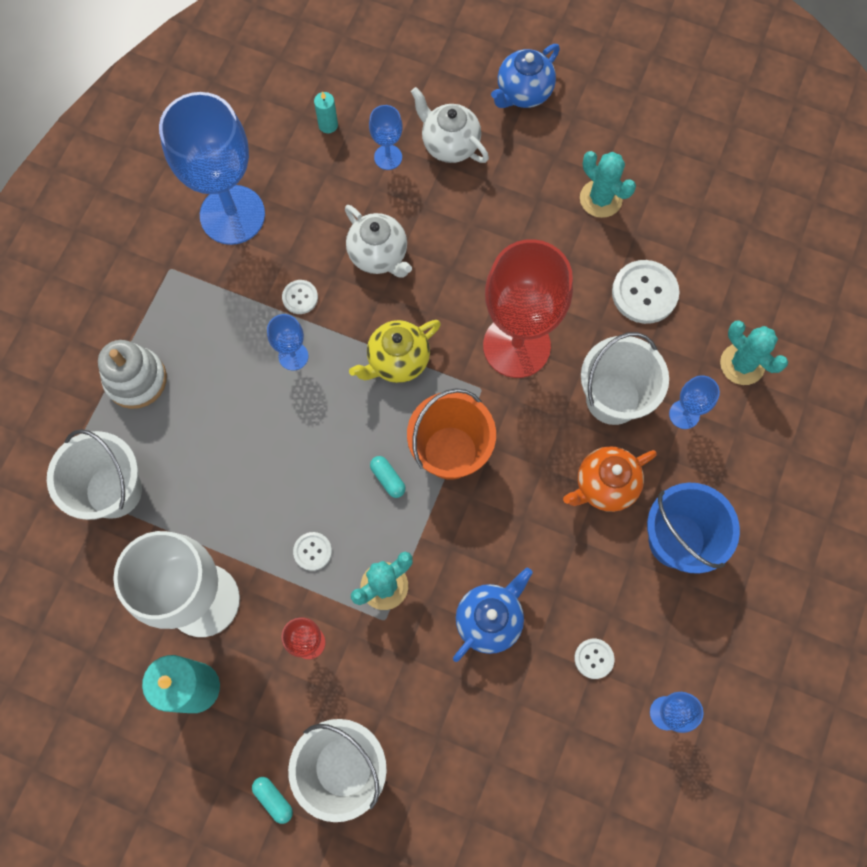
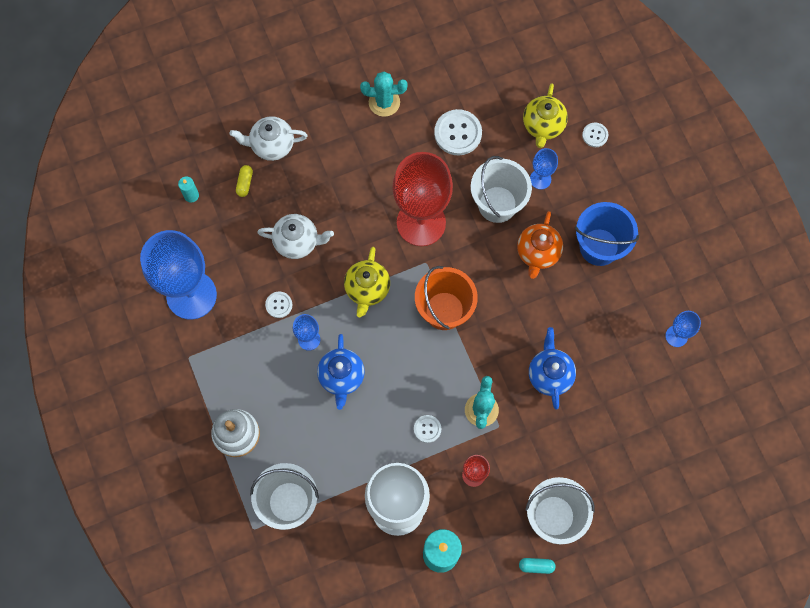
camera: 45 degrees left, 0 degrees up
blue goblet [369,105,403,170] -> yellow capsule [236,165,253,197]
turquoise capsule [370,456,406,498] -> none
blue teapot [491,44,560,108] -> blue teapot moved to [317,334,365,410]
white button [574,639,615,679] -> white button moved to [582,123,608,147]
turquoise cactus [720,320,788,385] -> yellow teapot [523,83,568,148]

